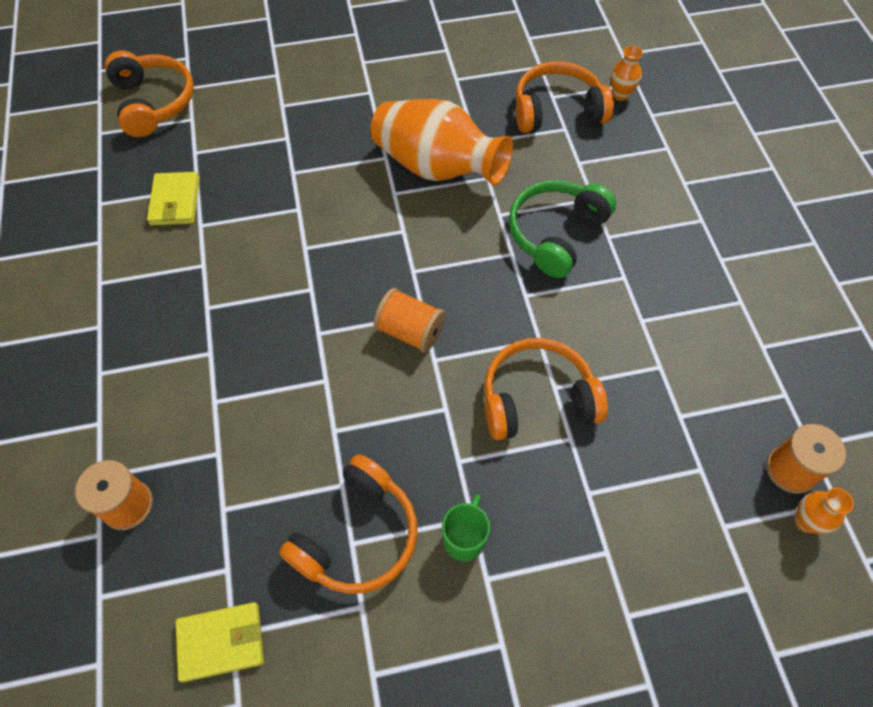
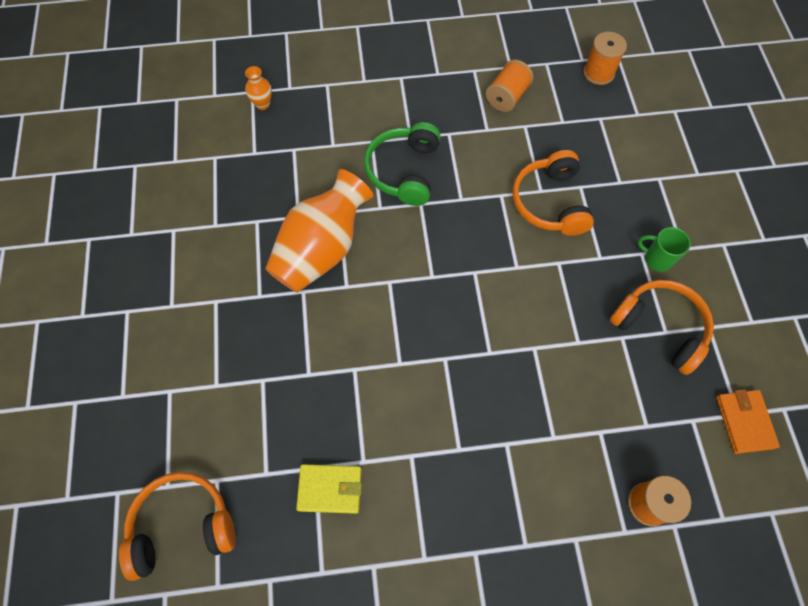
camera: 85 degrees left, 5 degrees up
yellow wallet [176,602,264,682] -> orange wallet [716,389,780,454]
orange spool [374,288,445,353] -> orange spool moved to [486,59,533,112]
green headphones [509,180,616,278] -> green headphones turned 60 degrees clockwise [364,122,441,206]
orange headphones [516,61,614,133] -> none
orange vase [794,488,854,534] -> none

